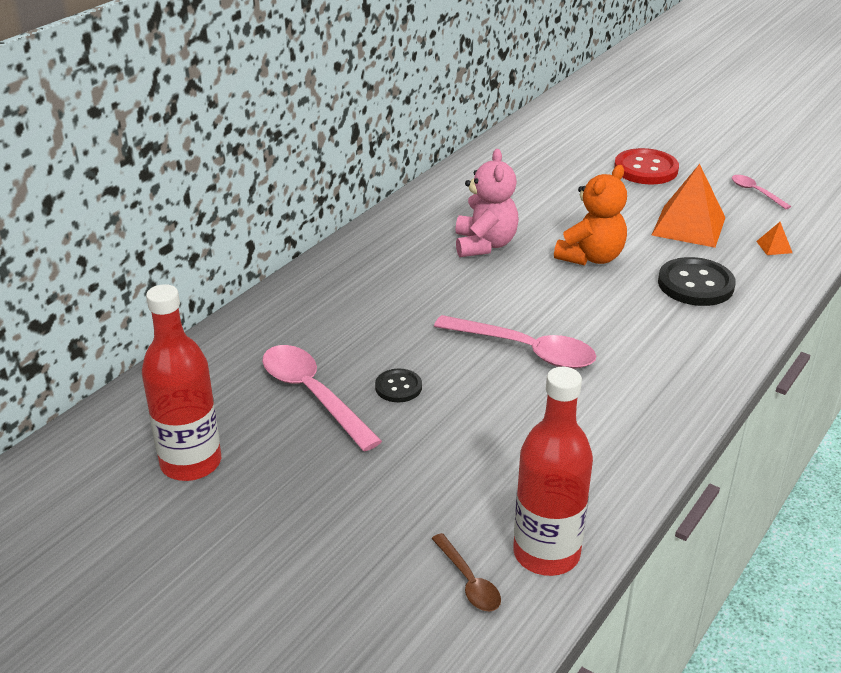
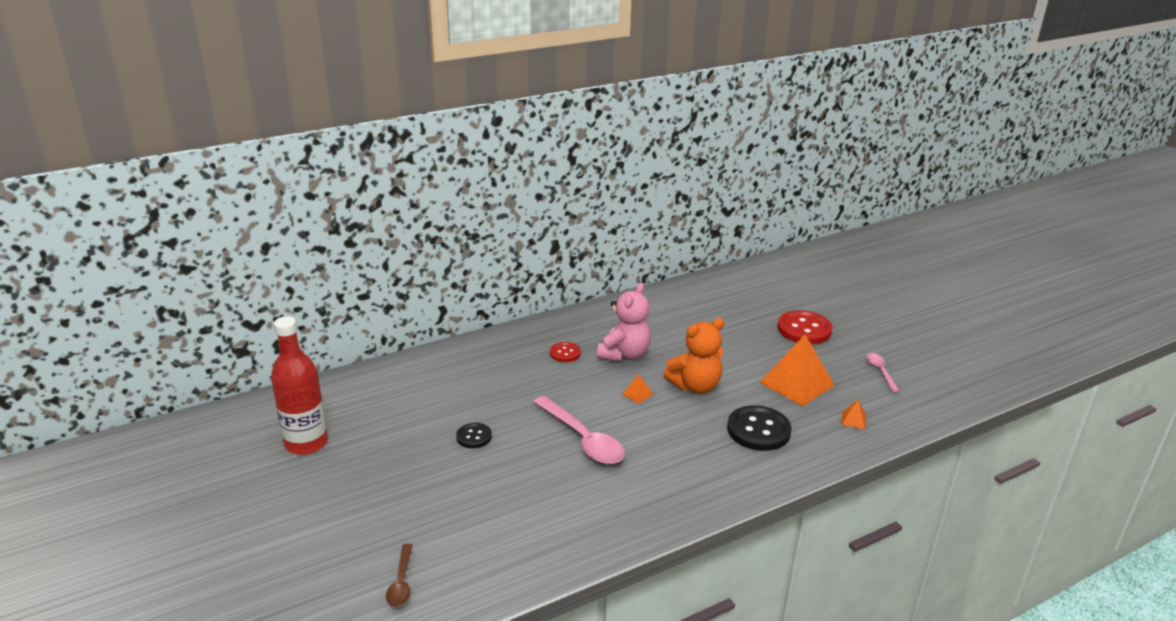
camera: 25 degrees right, 5 degrees down
pink spoon [262,345,382,451] -> none
red bottle [513,367,593,576] -> none
none -> red button [550,342,581,362]
none -> orange pyramid [622,374,653,404]

